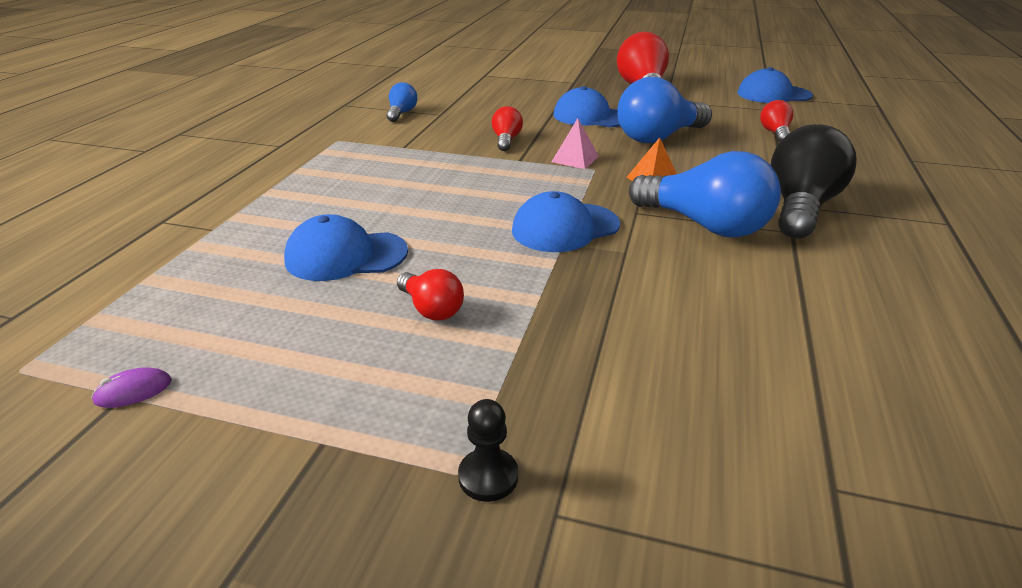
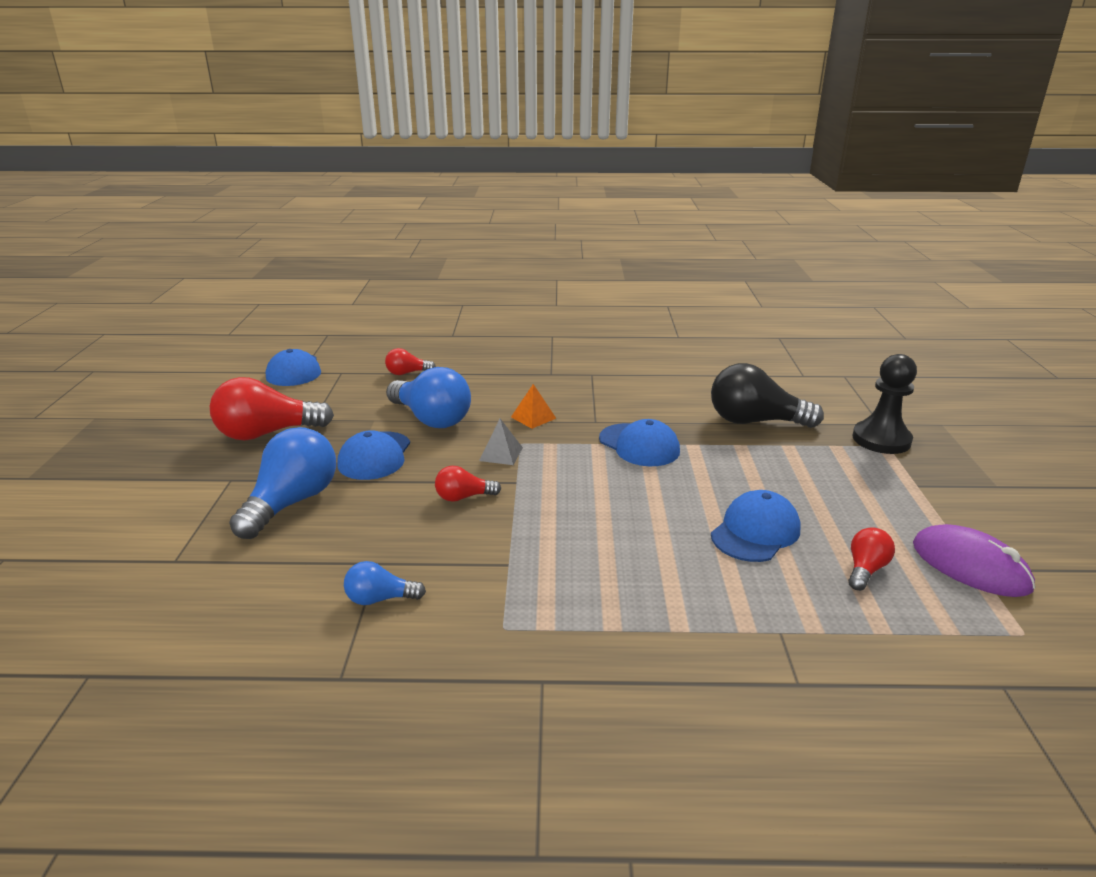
camera: 105 degrees left, 5 degrees down
purple mouse [91,367,172,408] -> purple mouse [913,524,1035,597], size x2.37
blue cap [284,214,408,281] -> blue cap turned 120 degrees counterclockwise [711,490,801,562]
red light bulb [397,269,464,321] -> red light bulb moved to [848,527,895,591]
black pawn [458,399,518,502] -> black pawn [853,354,917,454], size x2.00
pink pyramid [552,118,599,169] -> grey pyramid [479,419,523,465]
blue light bulb [629,151,781,237] -> blue light bulb moved to [229,427,336,539]
black light bulb [771,124,857,239] -> black light bulb moved to [711,363,824,428]

